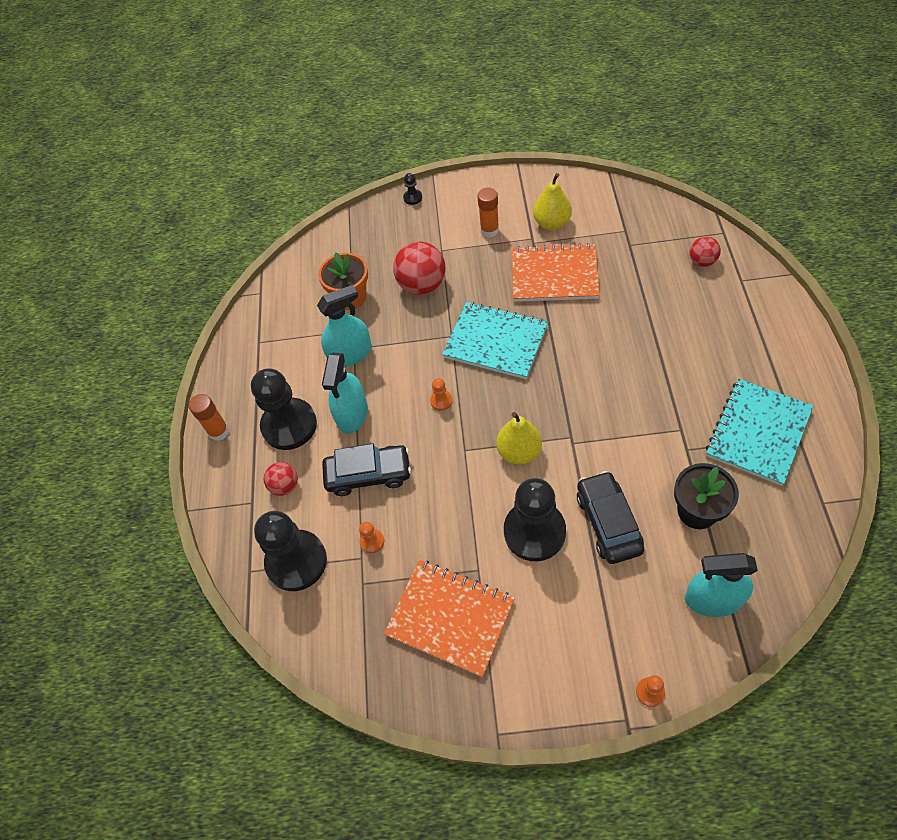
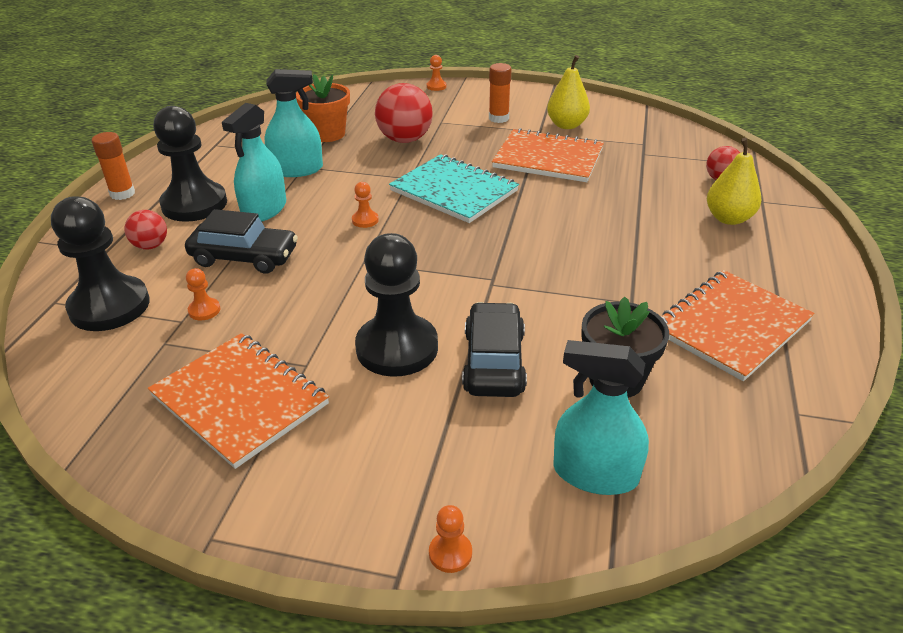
camera: 10 degrees right, 20 degrees down
black pawn [403,173,422,205] -> orange pawn [427,55,446,91]
yellow pear [496,412,542,465] -> yellow pear moved to [707,138,761,225]
turquoise notebook [706,379,813,486] -> orange notebook [660,270,814,381]

